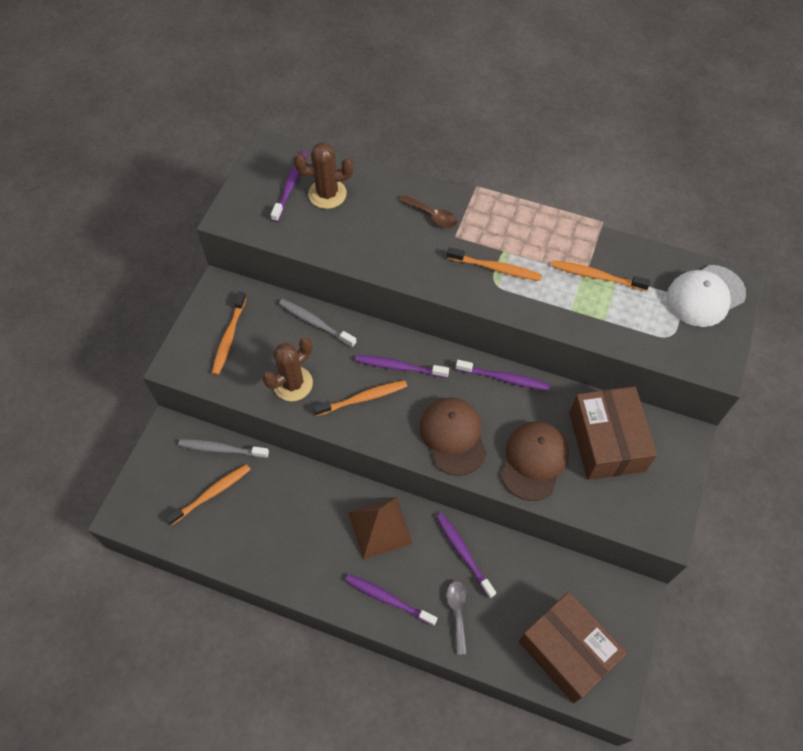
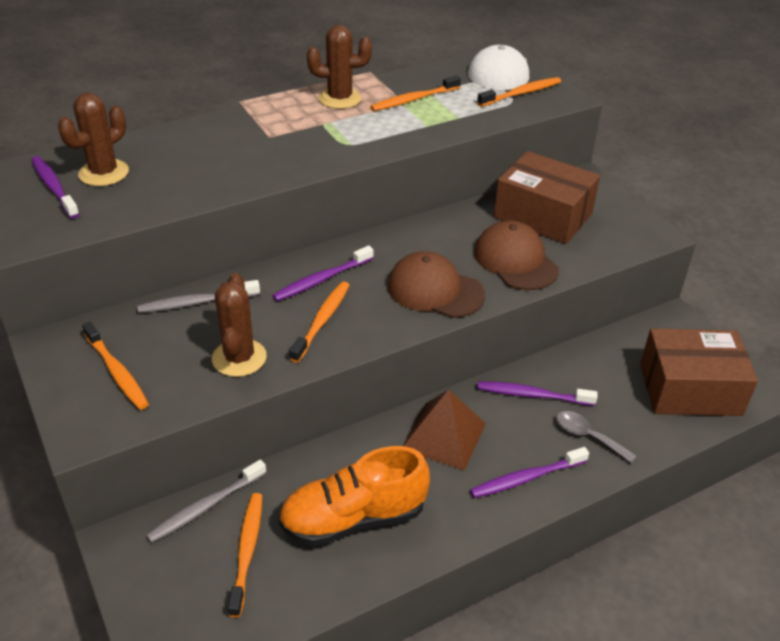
camera: 50 degrees left, 20 degrees down
brown spoon [400,195,457,228] -> none
orange toothbrush [447,247,542,281] -> orange toothbrush moved to [477,77,561,107]
purple toothbrush [456,360,550,391] -> none
none -> orange shoe [278,446,430,546]
none -> brown cactus [307,25,372,109]

